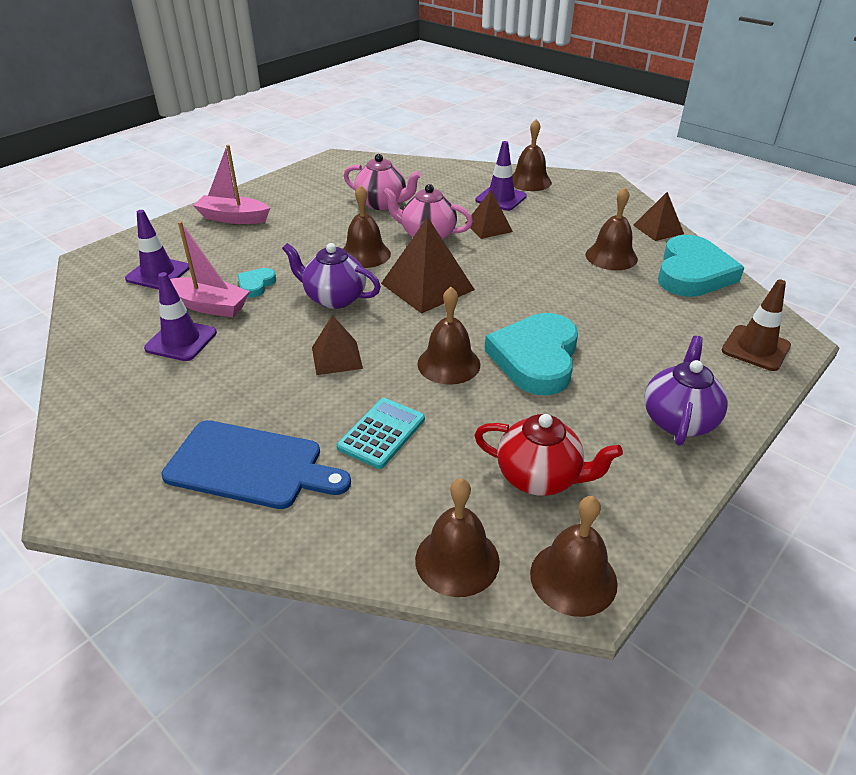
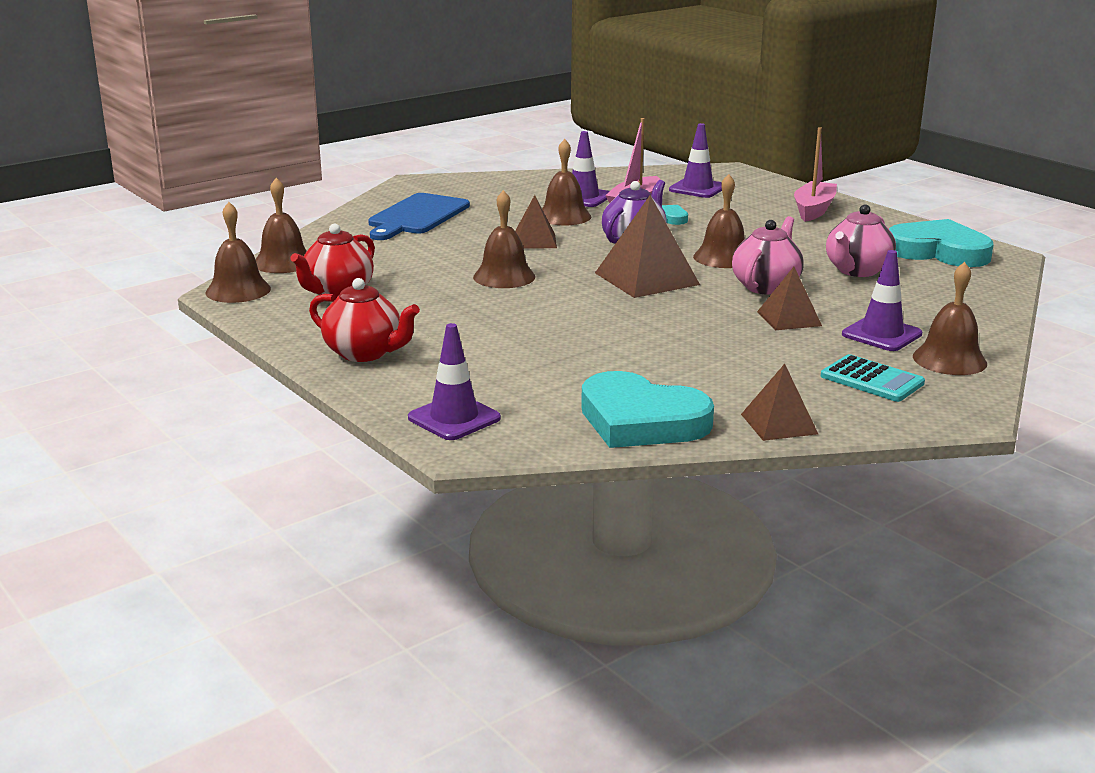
camera: 100 degrees right, 15 degrees down
turquoise calculator [337,398,425,469] -> turquoise calculator moved to [821,354,925,402]
turquoise heart [485,313,578,395] -> turquoise heart moved to [889,219,994,267]
brown bell [585,187,638,270] -> brown bell moved to [542,139,591,225]
purple teapot [645,336,728,446] -> red teapot [309,278,420,362]
brown traffic cone [722,279,791,371] -> purple traffic cone [408,323,501,440]

